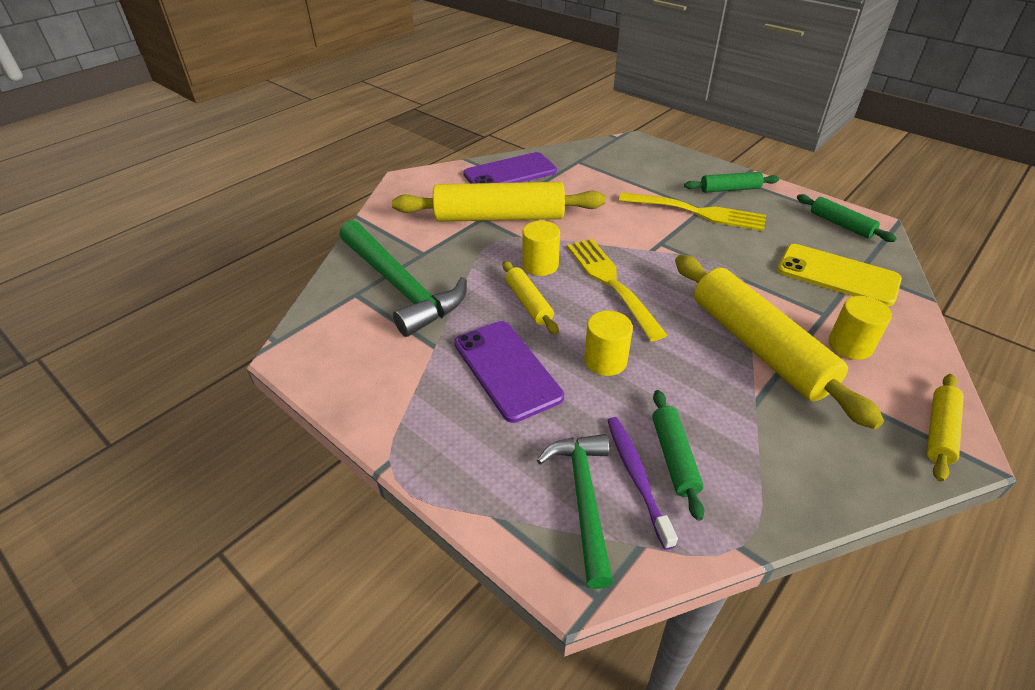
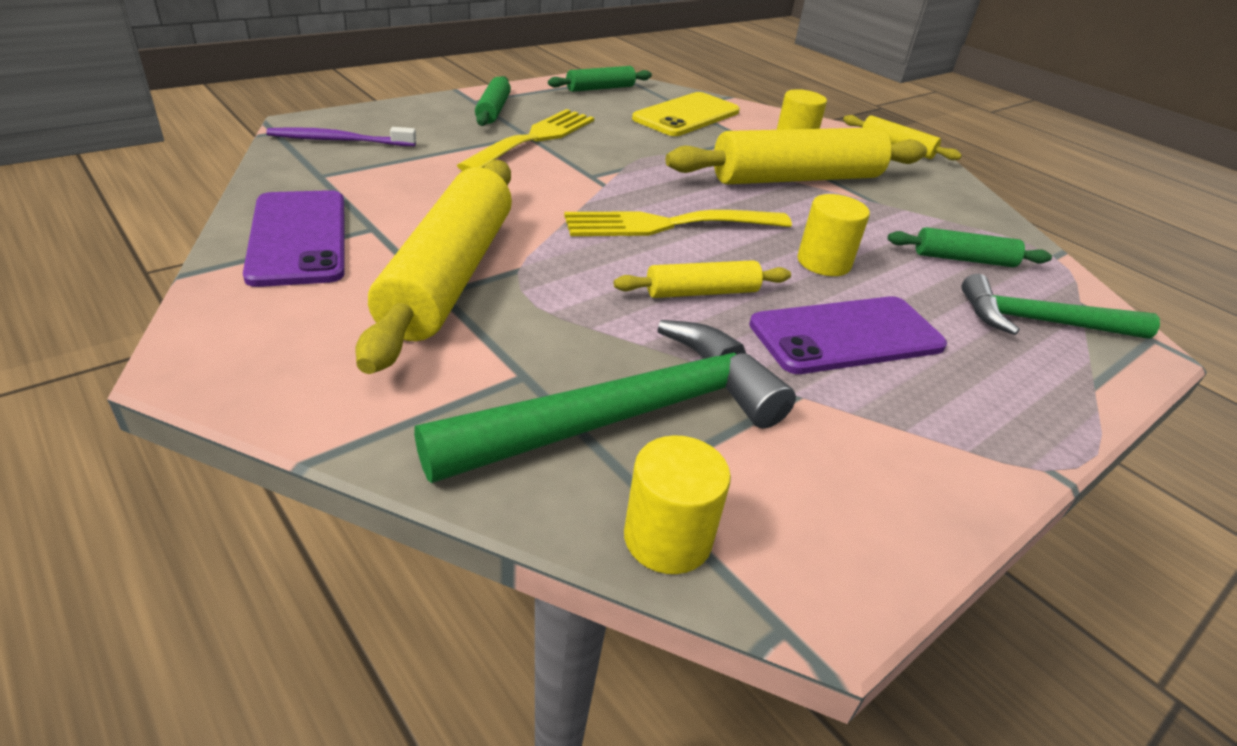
camera: 85 degrees left, 5 degrees down
yellow cylinder [522,221,560,276] -> yellow cylinder moved to [624,435,731,574]
purple toothbrush [607,417,678,550] -> purple toothbrush moved to [266,127,416,146]

